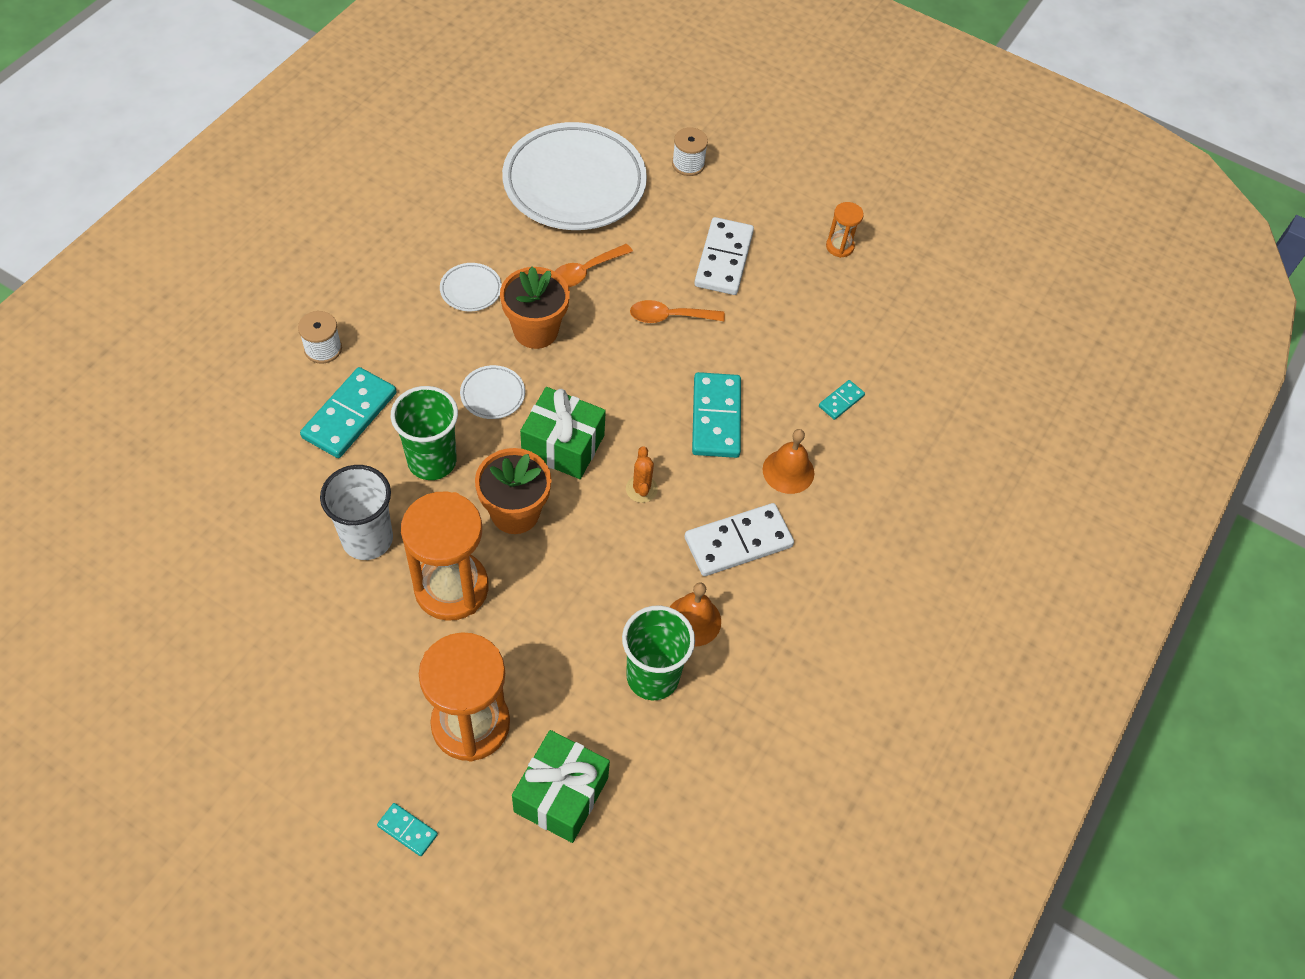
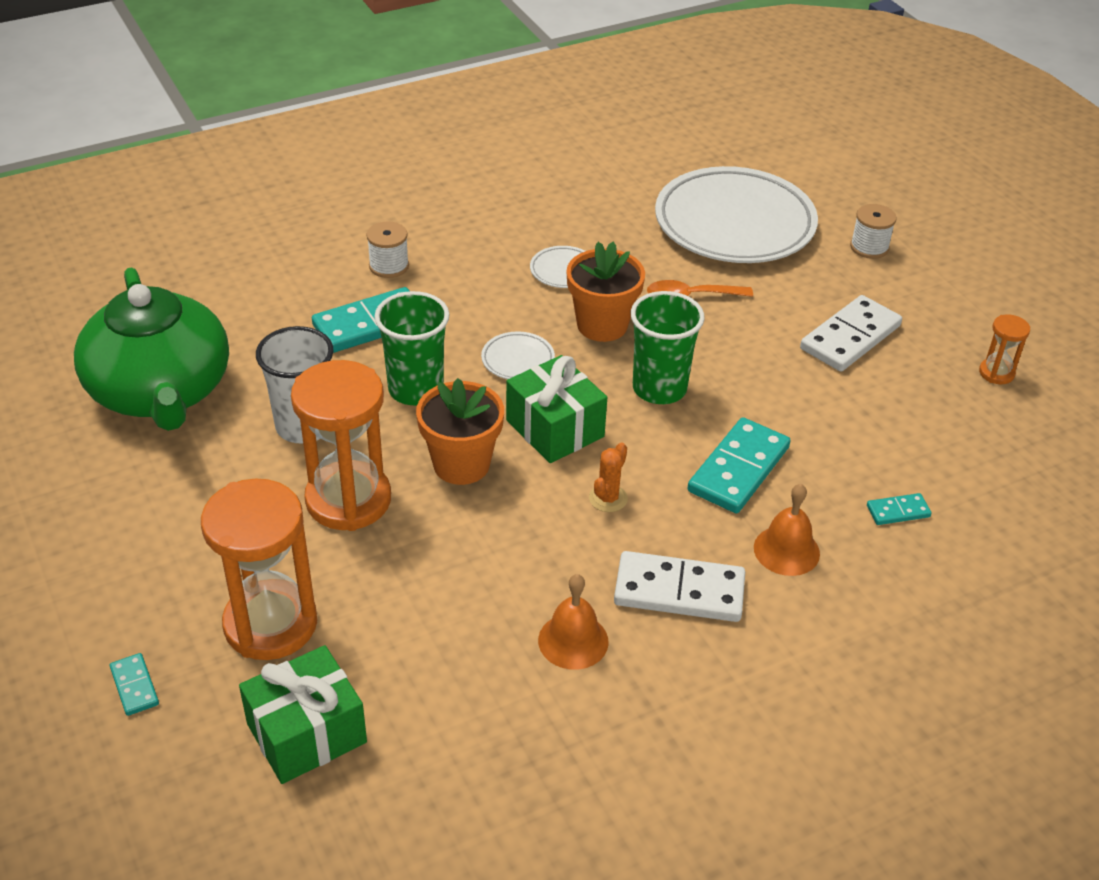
camera: 35 degrees right, 15 degrees down
green cup [622,605,695,700] -> green cup moved to [631,291,705,404]
orange spoon [630,300,725,323] -> none
none -> green teapot [74,267,229,431]

